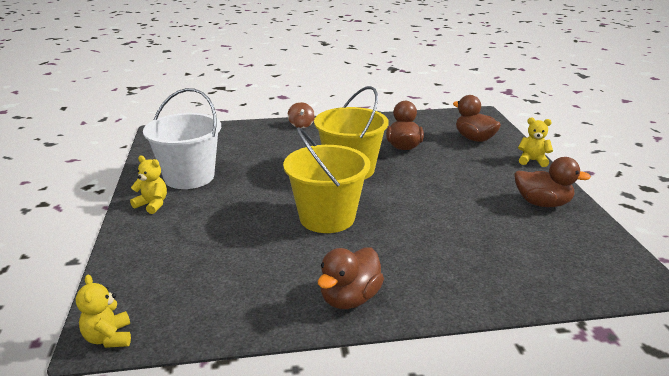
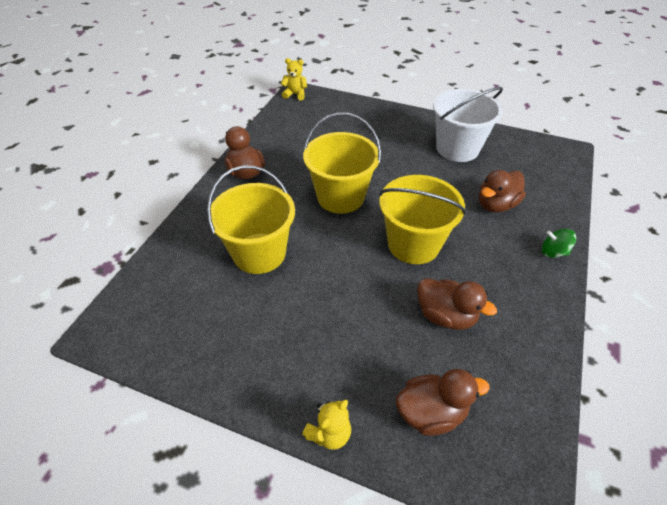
camera: 120 degrees right, 20 degrees up
yellow teddy bear [130,156,167,214] -> none
brown spinning top [288,102,315,128] -> green spinning top [542,229,576,258]
brown duck [514,157,591,207] -> brown duck moved to [479,170,526,213]
none -> yellow bucket [207,165,295,274]

